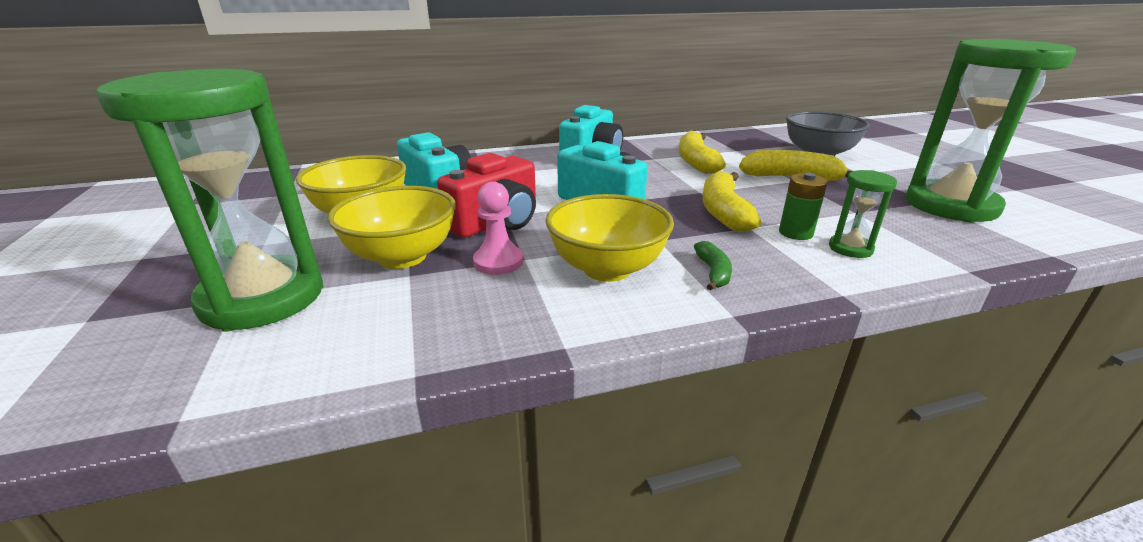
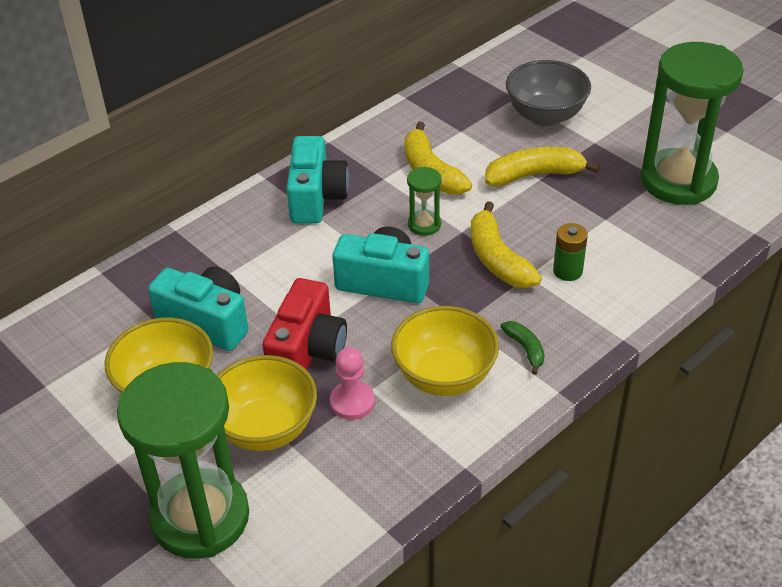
camera: 25 degrees left, 15 degrees up
green hourglass [829,170,897,258] -> green hourglass moved to [407,167,442,236]

